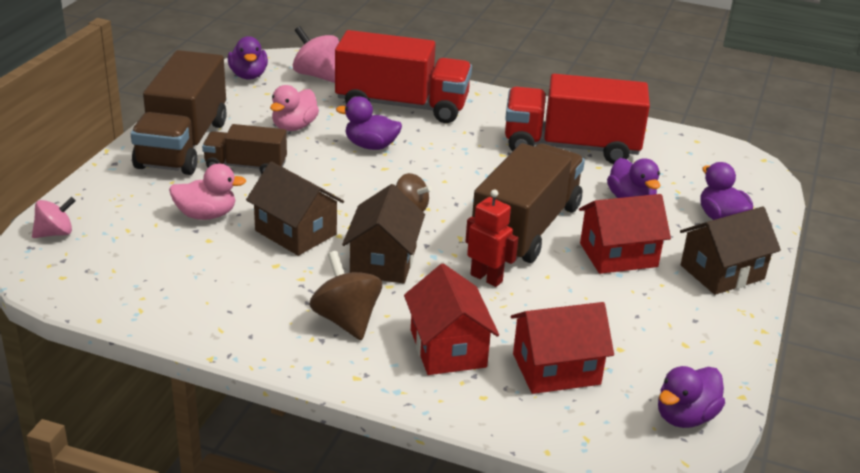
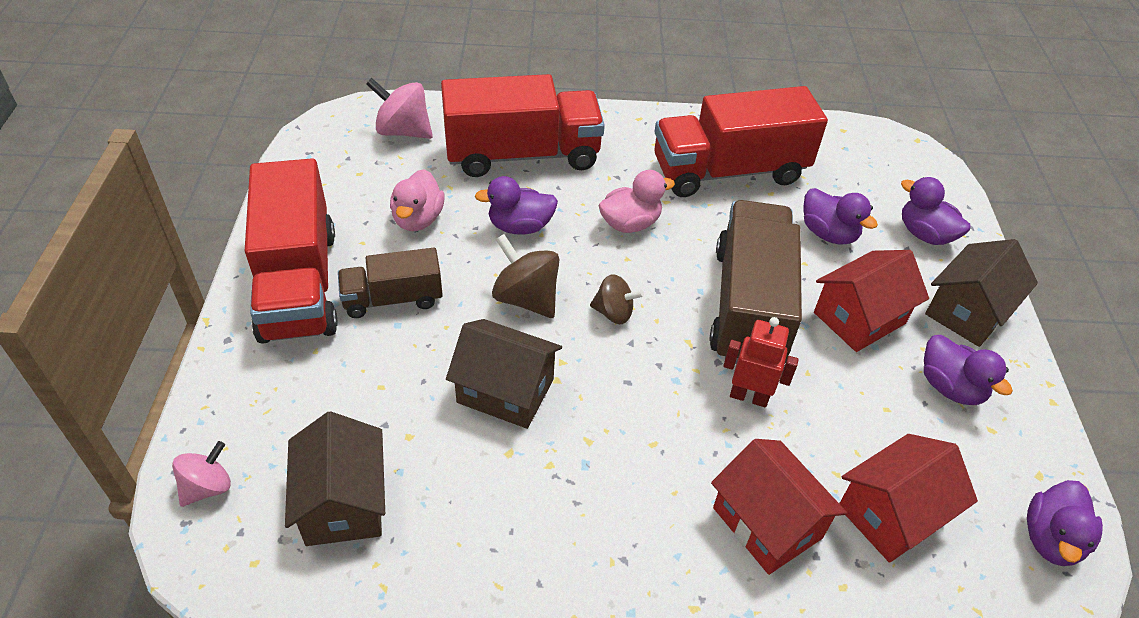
camera: 20 degrees left, 15 degrees up
brown truck [131,50,227,175] -> red truck [245,158,338,344]
pink duck [169,164,246,220] -> pink duck moved to [598,170,675,233]
purple duck [228,36,268,79] -> purple duck moved to [924,335,1013,405]
brown spinning top [309,251,382,340] -> brown spinning top moved to [492,234,559,318]
brown house [342,184,425,284] -> brown house moved to [285,411,385,546]

